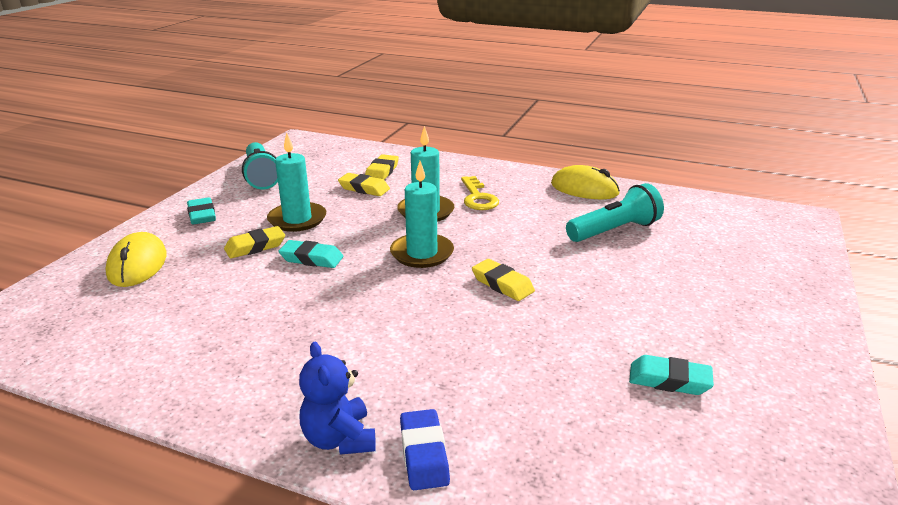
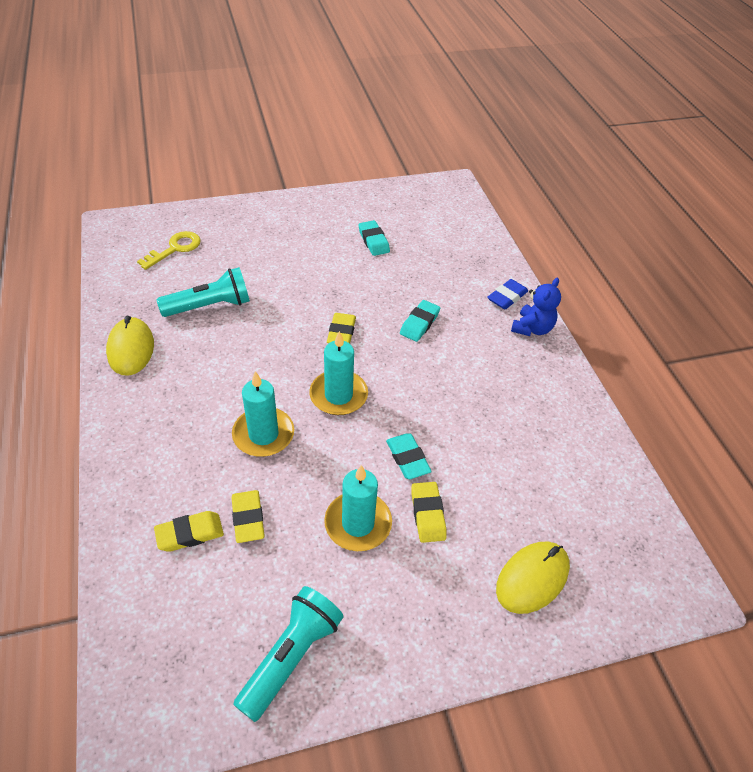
camera: 130 degrees left, 20 degrees up
turquoise eraser [187,197,216,225] -> turquoise eraser moved to [400,300,440,342]
yellow eraser [224,226,285,259] -> yellow eraser turned 60 degrees clockwise [411,482,447,543]
yellow key [461,176,499,210] -> yellow key moved to [137,231,201,270]
turquoise flashlight [566,183,664,242] -> turquoise flashlight turned 135 degrees clockwise [157,267,250,317]

